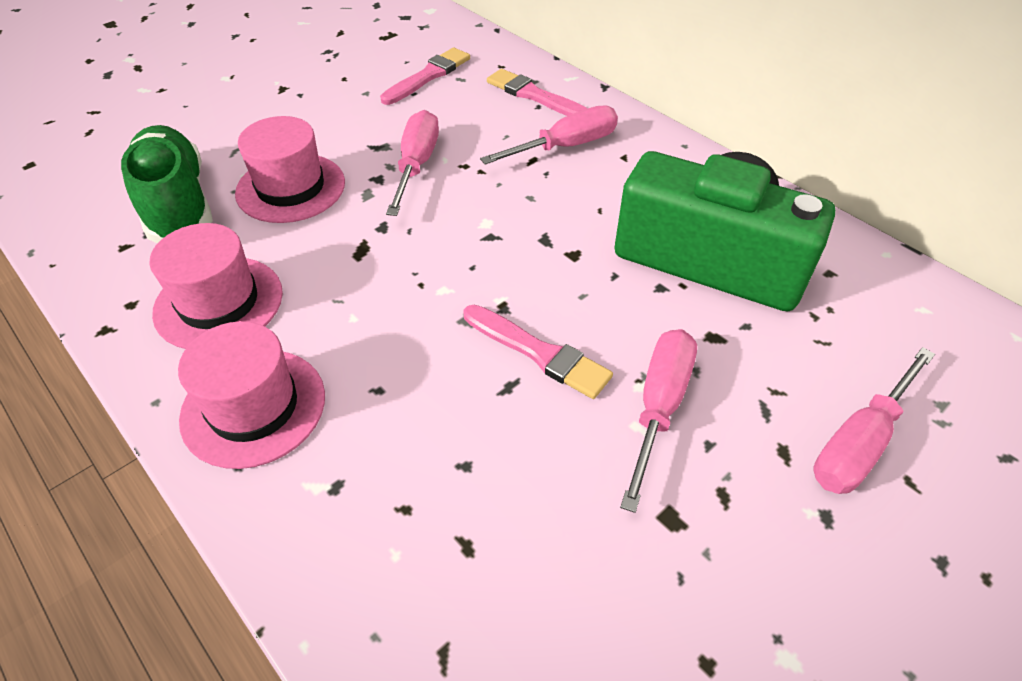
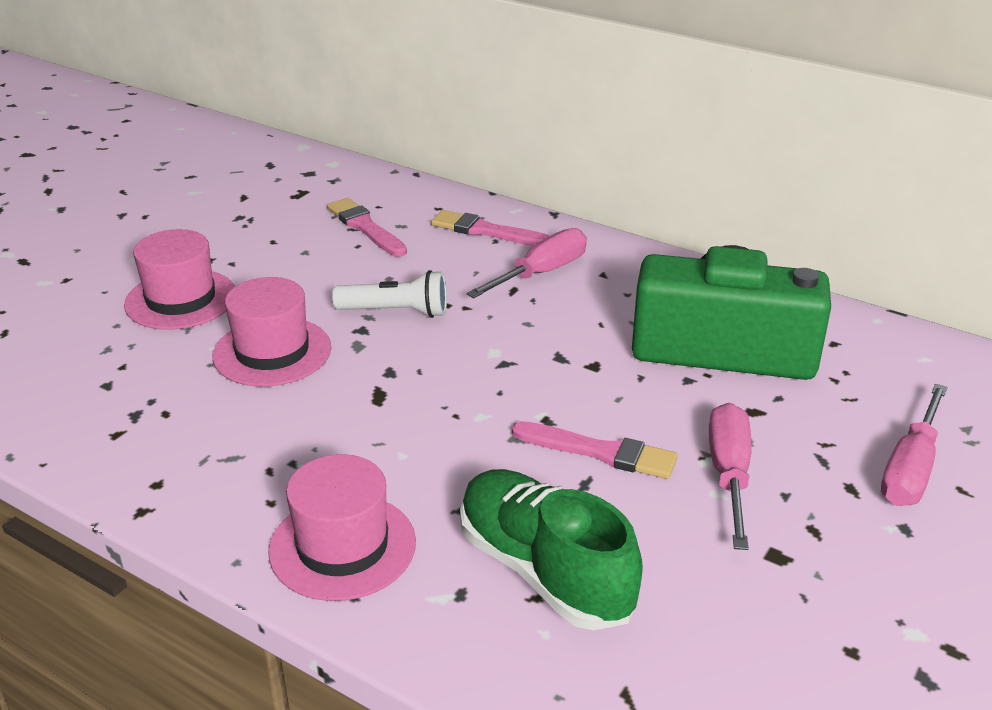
camera: 15 degrees left, 15 degrees down
green shoe [121,125,213,243] -> green shoe moved to [460,469,643,630]
pink hat [149,223,283,349] -> pink hat moved to [124,229,235,330]
pink brush [380,48,470,105] -> pink brush turned 60 degrees counterclockwise [327,198,407,257]
pink screwdriver [386,110,439,216] -> white flashlight [332,270,447,318]

